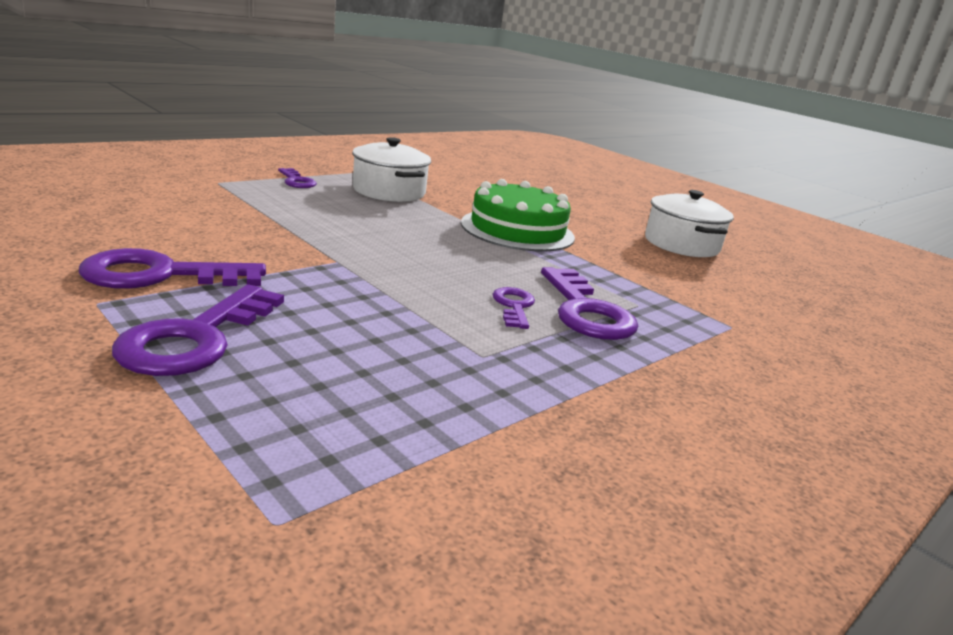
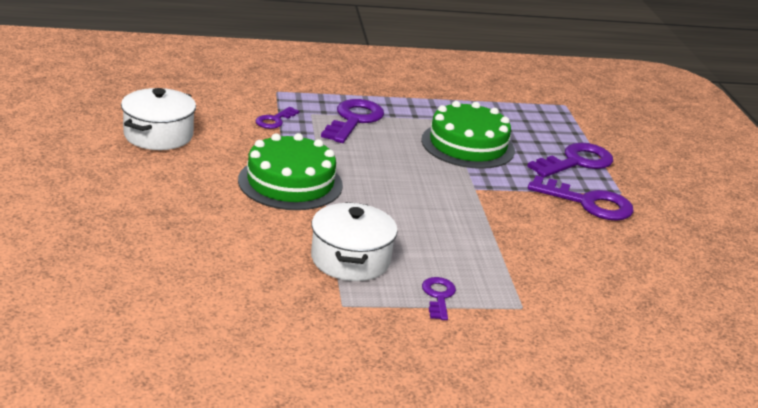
camera: 145 degrees left, 5 degrees up
purple key [492,287,535,329] -> purple key moved to [255,107,299,129]
none -> green cake [421,101,515,169]

